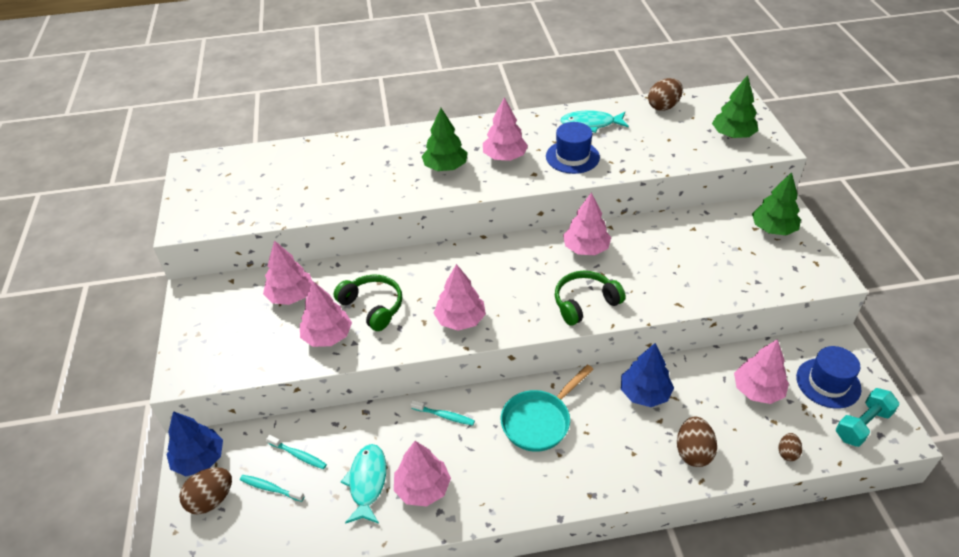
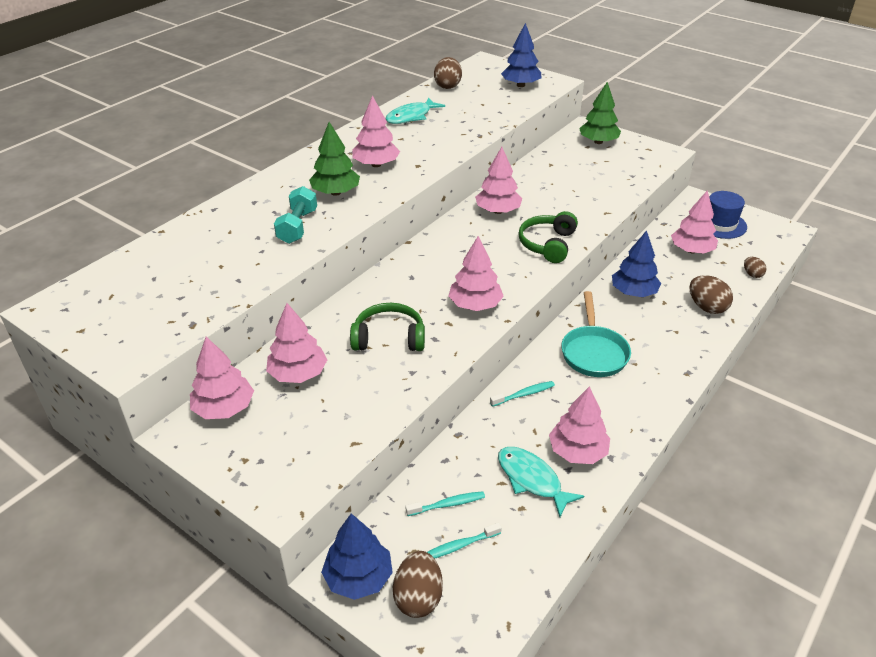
camera: 45 degrees left, 5 degrees down
pink tree [300,281,352,347] -> pink tree moved to [190,337,254,419]
blue hat [546,122,600,174] -> none
green tree [712,75,758,138] -> blue tree [501,23,541,87]
turquoise dumbbell [836,388,900,447] -> turquoise dumbbell moved to [274,186,317,244]

